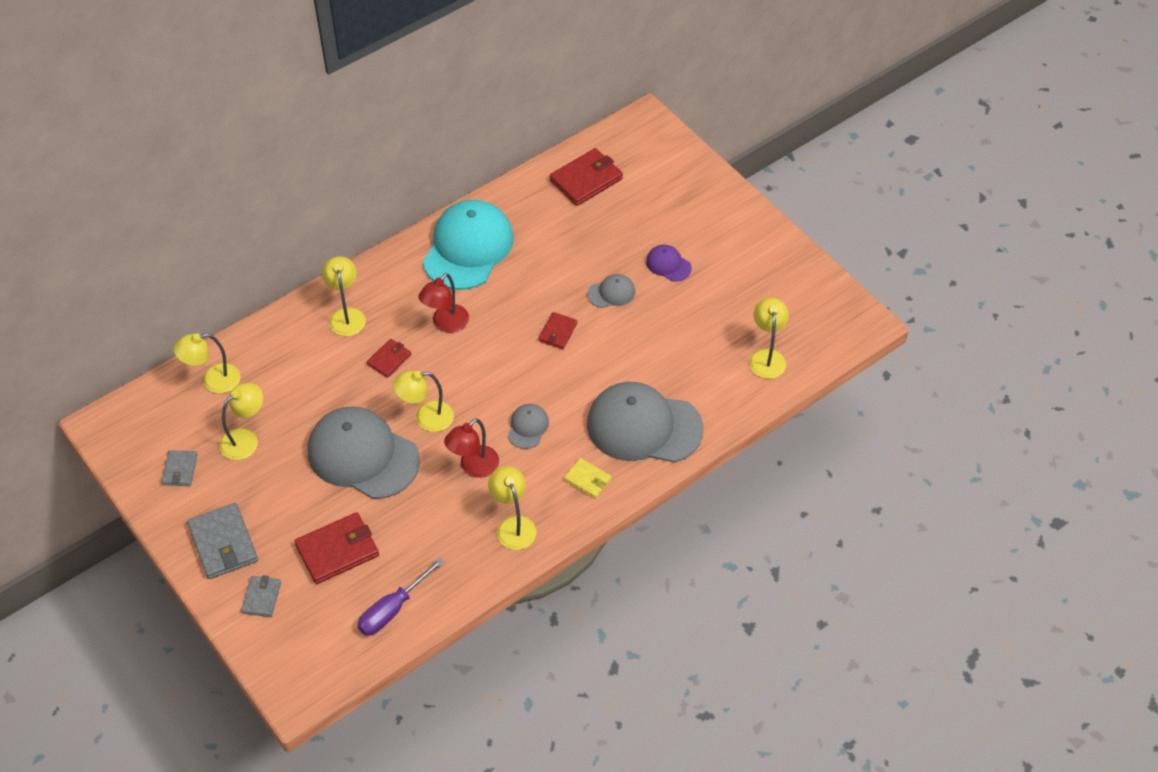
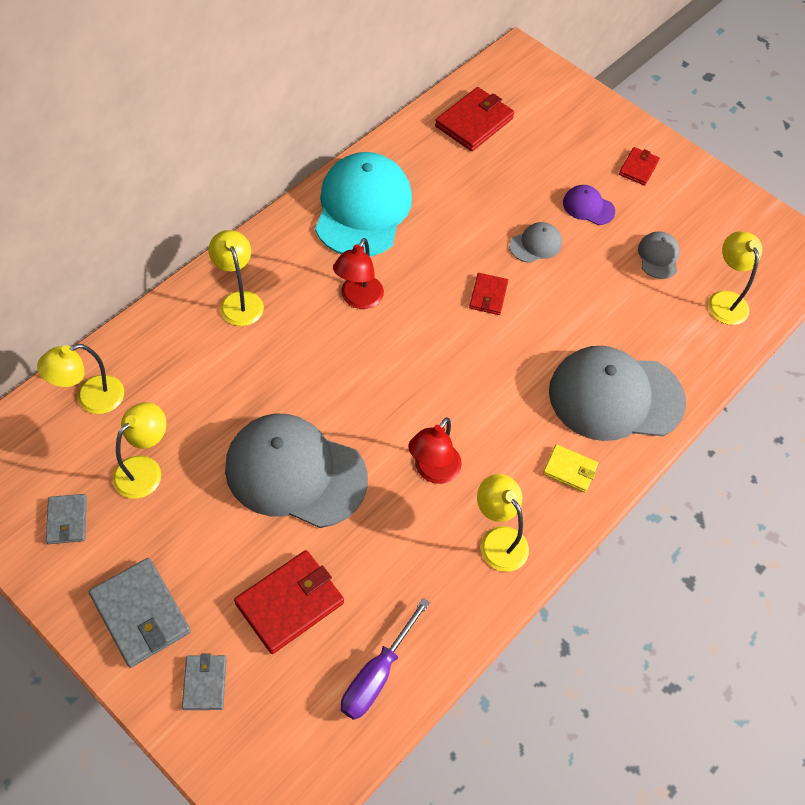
camera: 15 degrees left, 5 degrees up
red wallet [367,339,411,378] -> red wallet moved to [619,147,660,186]
yellow lamp [393,371,454,432] -> none
grey cap [508,404,549,449] -> grey cap moved to [638,232,679,279]

